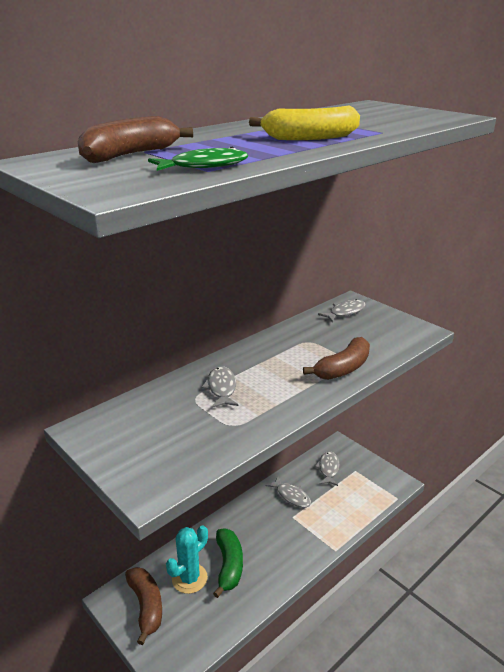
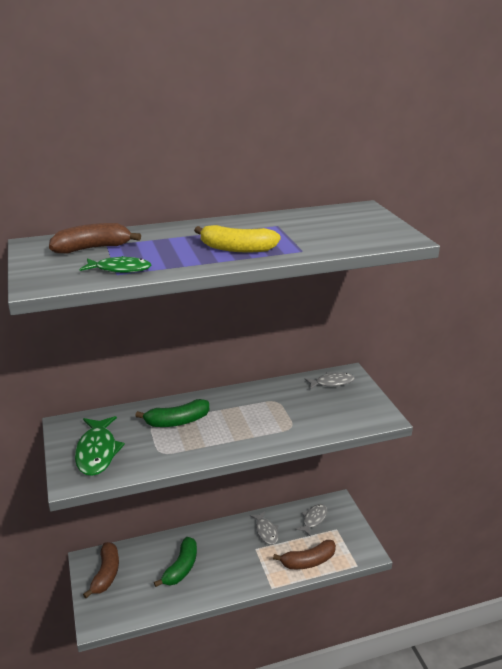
camera: 25 degrees right, 0 degrees up
turquoise cactus [166,525,208,594] -> none
grey fish [201,366,238,408] -> green banana [135,399,209,427]
brown banana [303,337,370,380] -> brown banana moved to [273,540,336,569]
none -> green fish [75,416,125,476]

